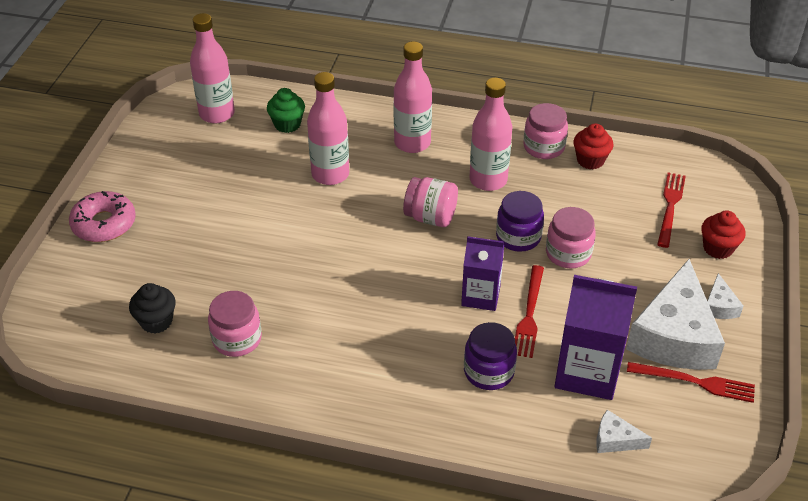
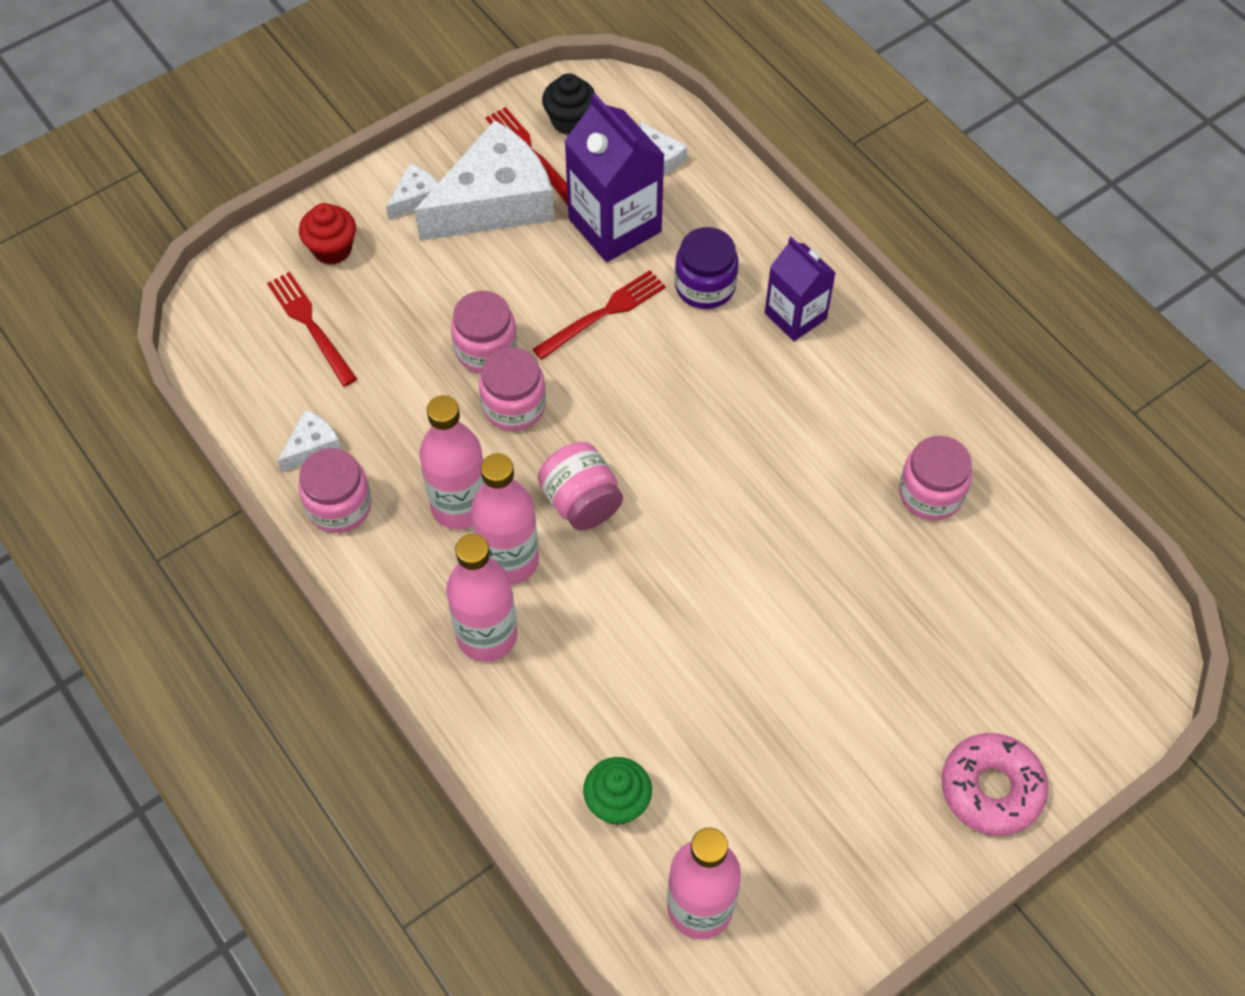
camera: 140 degrees left, 15 degrees up
black cupcake [129,283,176,334] -> black cupcake moved to [542,73,595,135]
pink bottle [307,72,349,185] -> pink bottle moved to [471,453,539,585]
purple carton [461,236,504,311] -> purple carton moved to [765,237,836,341]
purple jar [496,191,544,252] -> pink jar [479,347,546,431]
red cupcake [574,123,613,169] -> white cheese [277,410,342,472]
red fork [657,172,686,248] -> red fork turned 90 degrees clockwise [267,272,357,387]

